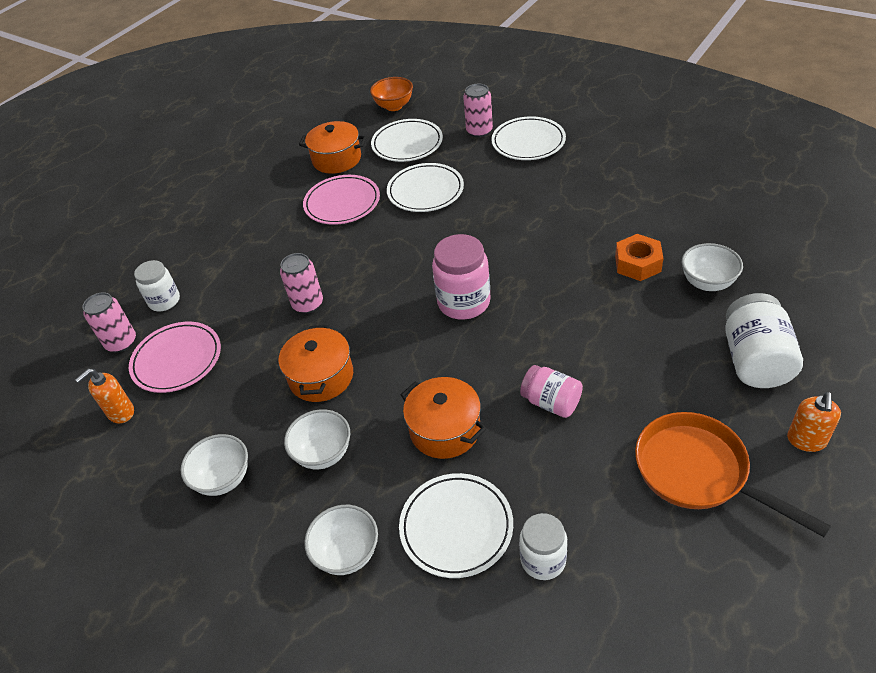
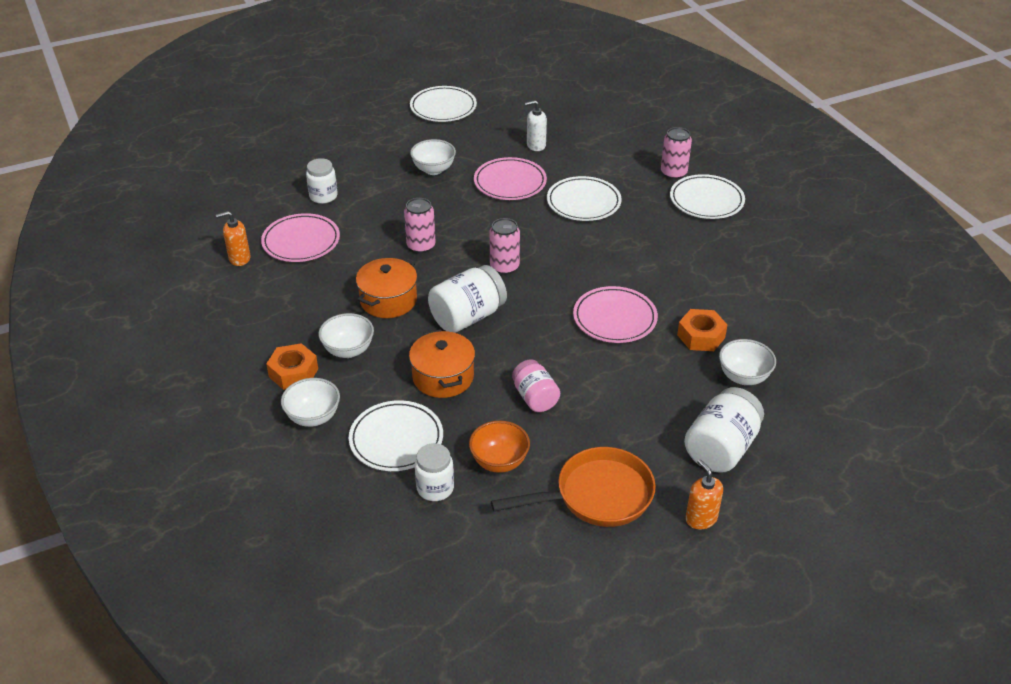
camera: 25 degrees right, 5 degrees down
pink can [83,292,136,353] -> pink can moved to [489,218,520,275]
white bowl [181,434,248,496] -> white bowl moved to [410,139,456,175]
orange pot [299,121,367,174] -> white soap dispenser [525,100,547,151]
orange bowl [370,77,413,111] -> orange bowl moved to [469,421,530,473]
white plate [371,119,443,162] -> white plate moved to [410,86,477,122]
pink jar [432,234,491,320] -> none
orange pan [635,412,831,537] -> orange pan turned 90 degrees clockwise [491,447,656,527]
orange soap dispenser [787,392,841,452] -> orange soap dispenser turned 105 degrees clockwise [685,459,723,529]
none -> orange nut [266,343,318,390]
none -> white jar [428,265,507,333]
none -> pink plate [573,286,658,343]

